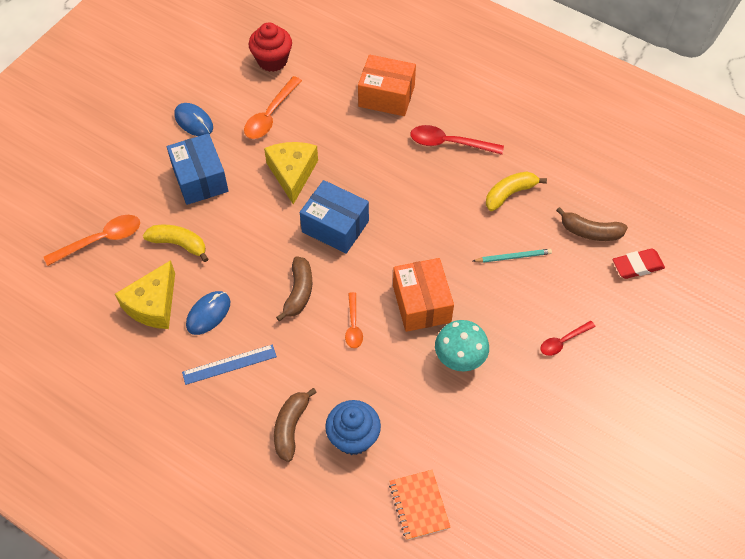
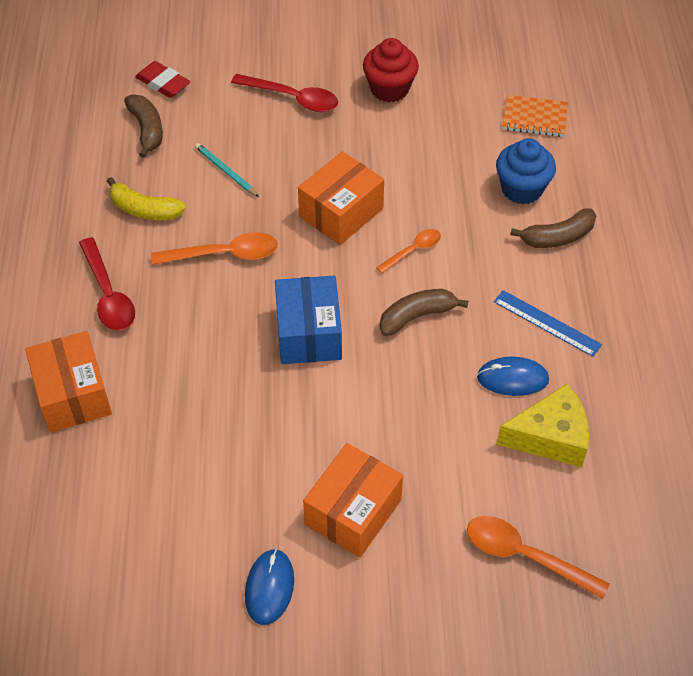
camera: 125 degrees left, 5 degrees down
yellow banana [143,225,208,262] -> none
blue box [167,133,228,205] -> orange box [303,443,403,558]
orange spoon [244,76,302,139] -> orange spoon moved to [151,232,278,265]
red cupcake [249,23,292,72] -> red cupcake moved to [363,38,419,102]
yellow cheese [264,142,318,204] -> none
orange notebook [389,470,451,540] -> orange notebook turned 60 degrees clockwise [503,95,568,137]
turquoise mushroom [435,320,489,372] -> none
red spoon [540,321,595,356] -> red spoon [231,74,338,112], size x1.63

